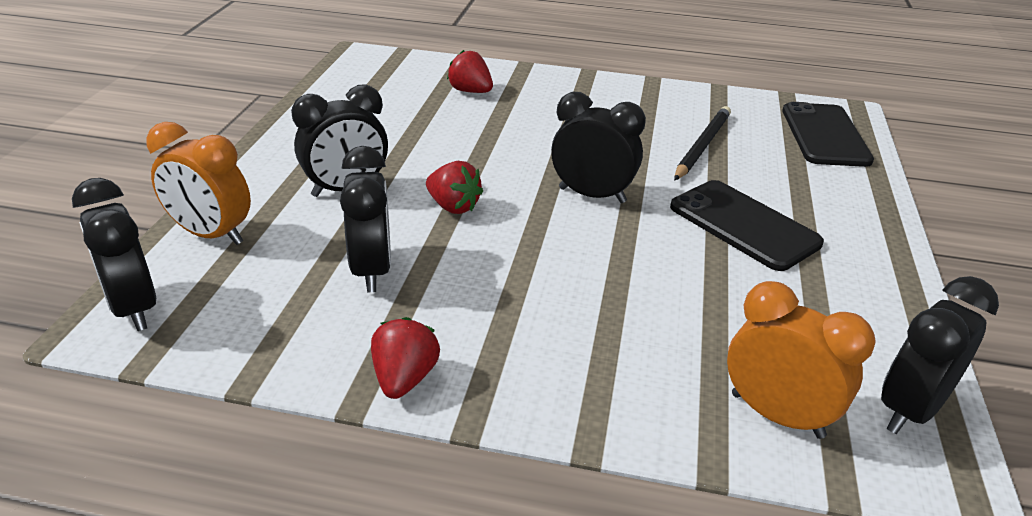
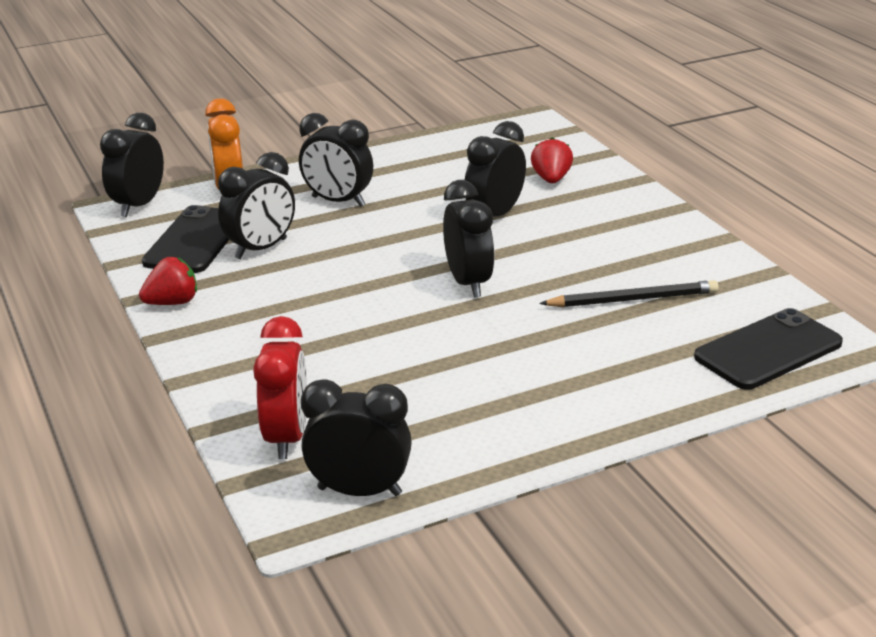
camera: 55 degrees right, 5 degrees down
red strawberry [426,161,483,214] -> none
black phone [670,180,824,271] -> black phone moved to [142,205,229,273]
orange clock [727,281,876,439] -> red clock [253,316,307,459]
none -> black clock [465,121,526,217]

